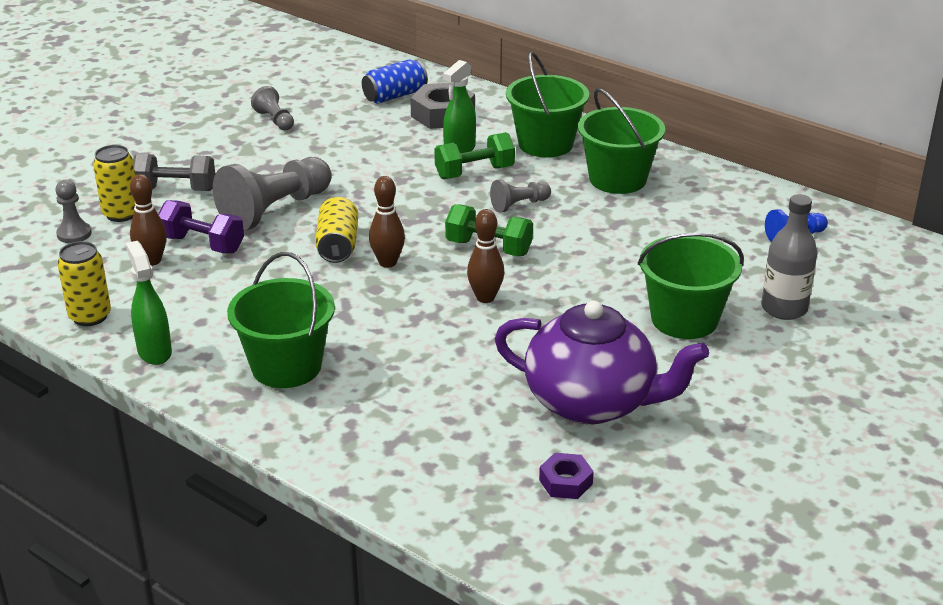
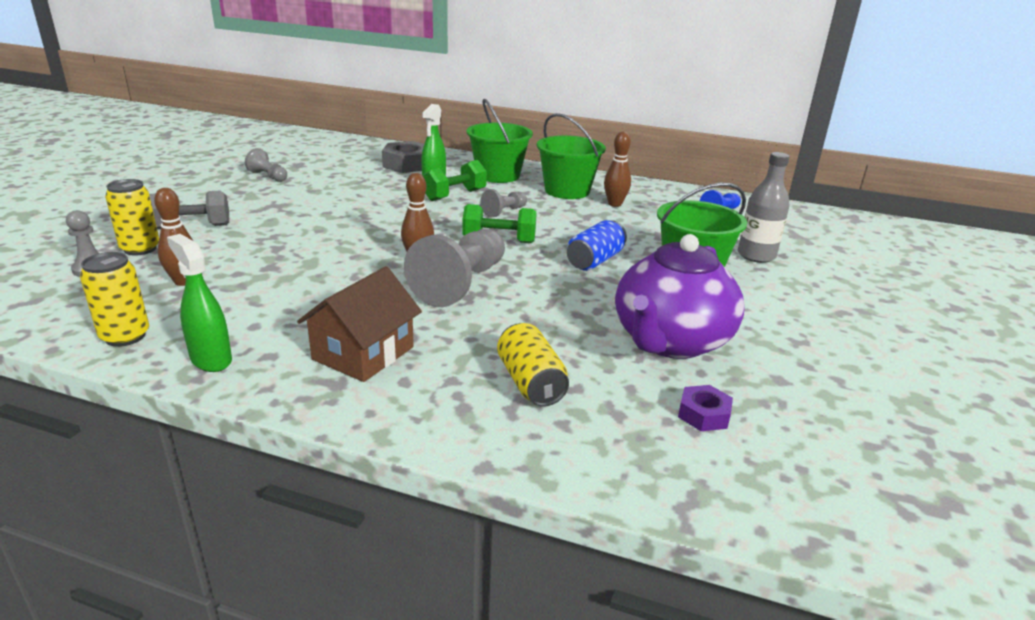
camera: 20 degrees left, 5 degrees down
purple dumbbell [158,200,244,253] -> none
grey pawn [213,157,332,231] -> grey pawn moved to [404,229,505,307]
green bucket [227,252,335,388] -> brown house [297,266,422,382]
yellow can [315,197,358,263] -> yellow can moved to [497,323,569,407]
blue can [362,59,428,104] -> blue can moved to [567,220,627,271]
brown bowling pin [467,209,504,303] -> brown bowling pin moved to [604,132,631,207]
purple teapot [495,301,709,424] -> purple teapot turned 120 degrees clockwise [615,234,745,359]

